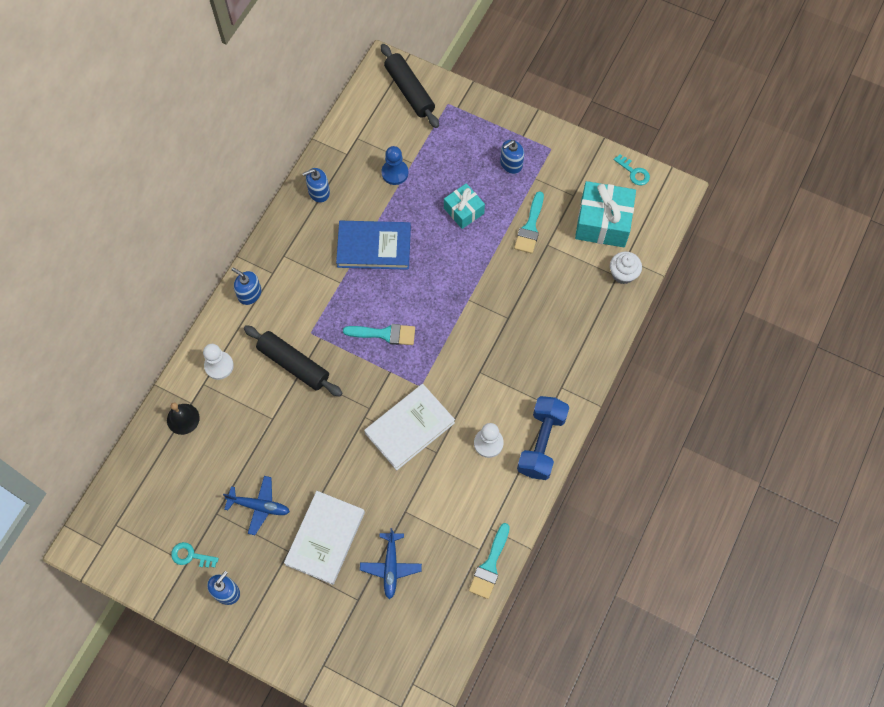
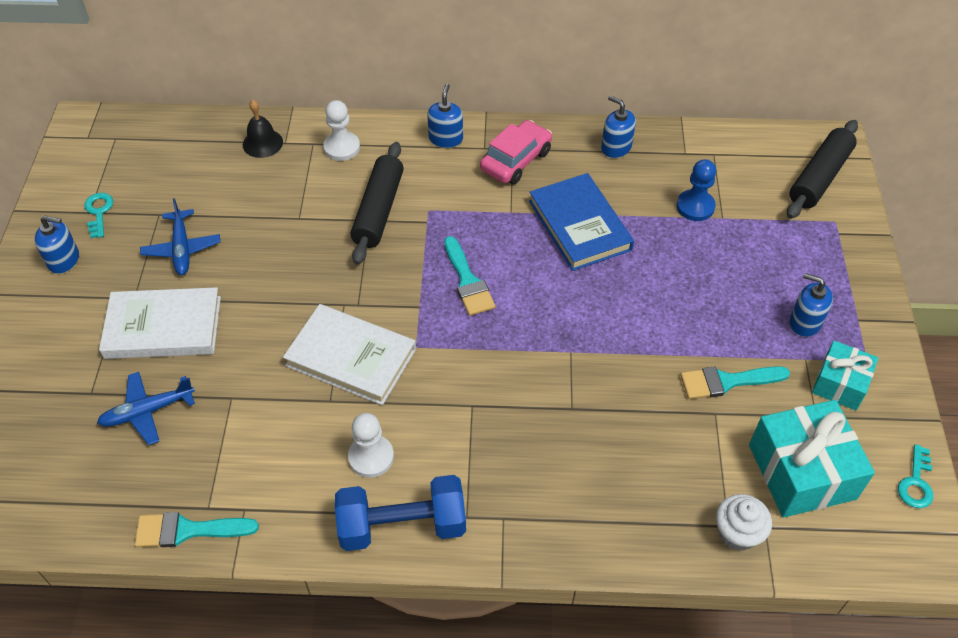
camera: 65 degrees right, 15 degrees down
turquoise gift [444,183,485,229] -> turquoise gift moved to [812,341,878,410]
none -> pink car [480,120,552,185]

